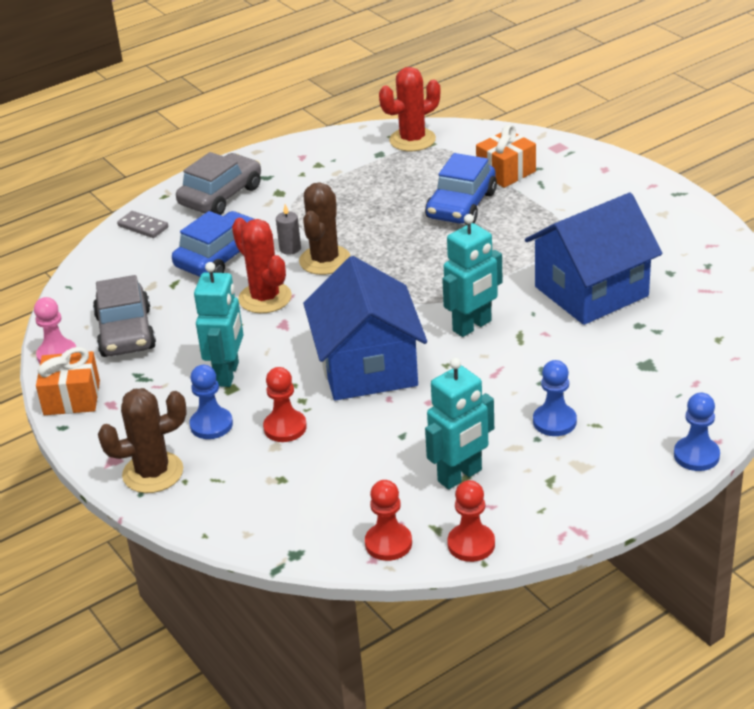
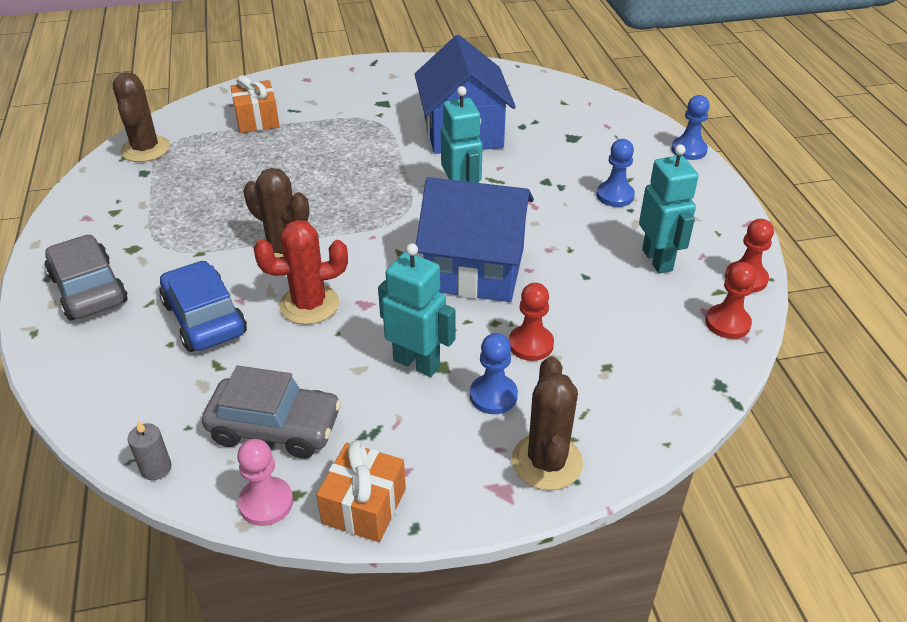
camera: 70 degrees left, 5 degrees up
grey domino [117,211,168,238] -> none
grey candle [276,204,301,255] -> grey candle moved to [128,421,172,480]
red cactus [379,67,440,151] -> brown cactus [113,72,170,162]
blue car [425,153,497,224] -> none

